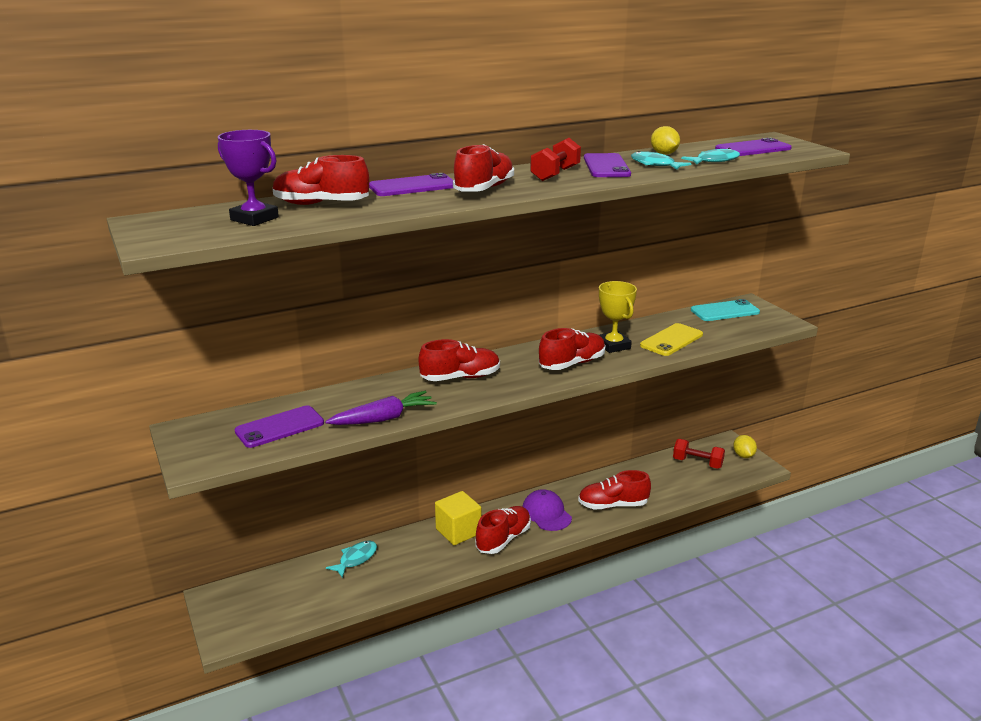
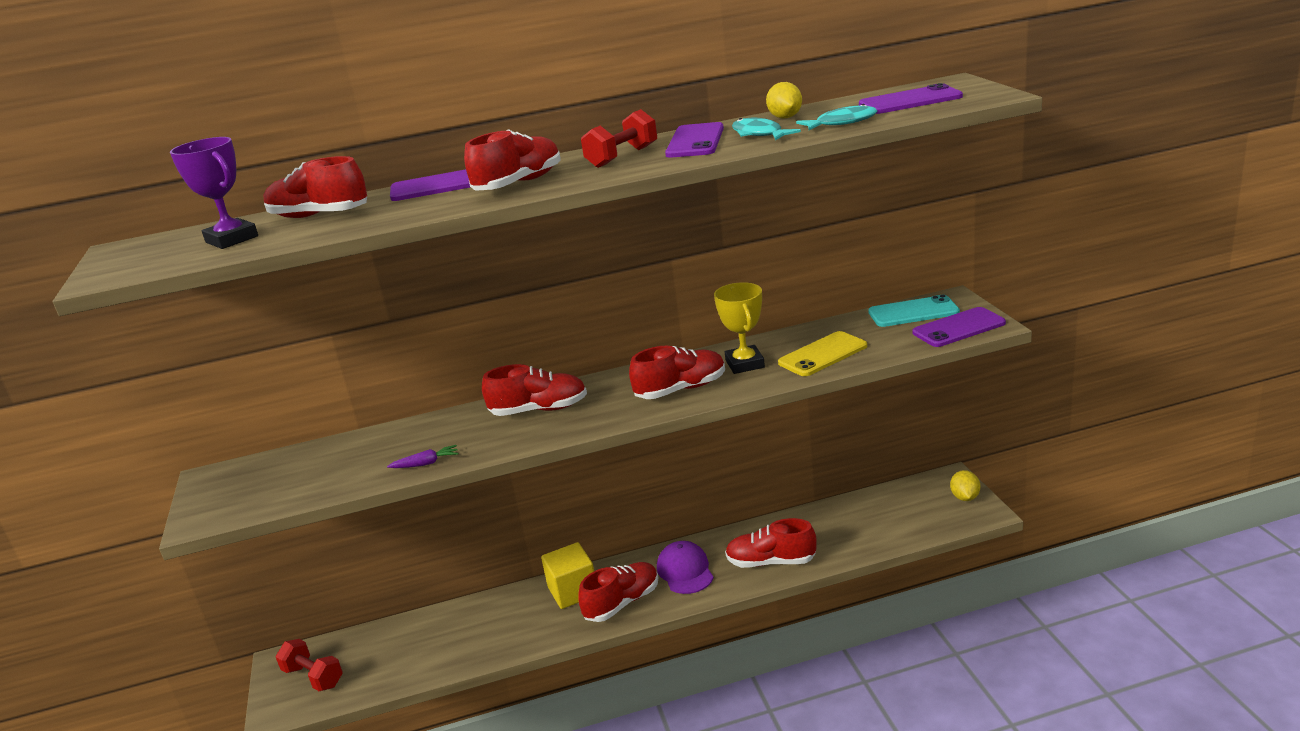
camera: 15 degrees right, 0 degrees up
purple phone [234,405,324,448] -> purple phone moved to [912,307,1006,347]
purple carrot [325,391,437,425] -> purple carrot [387,445,459,468], size x0.53
turquoise fish [326,541,377,578] -> none
red dumbbell [673,439,725,469] -> red dumbbell moved to [276,639,343,691]

